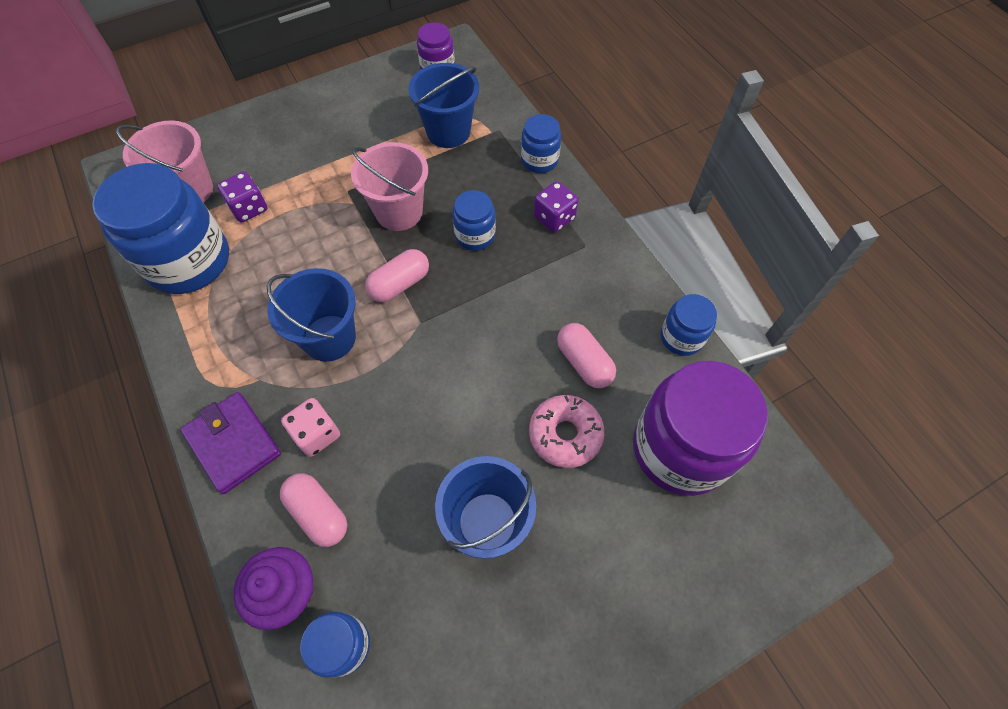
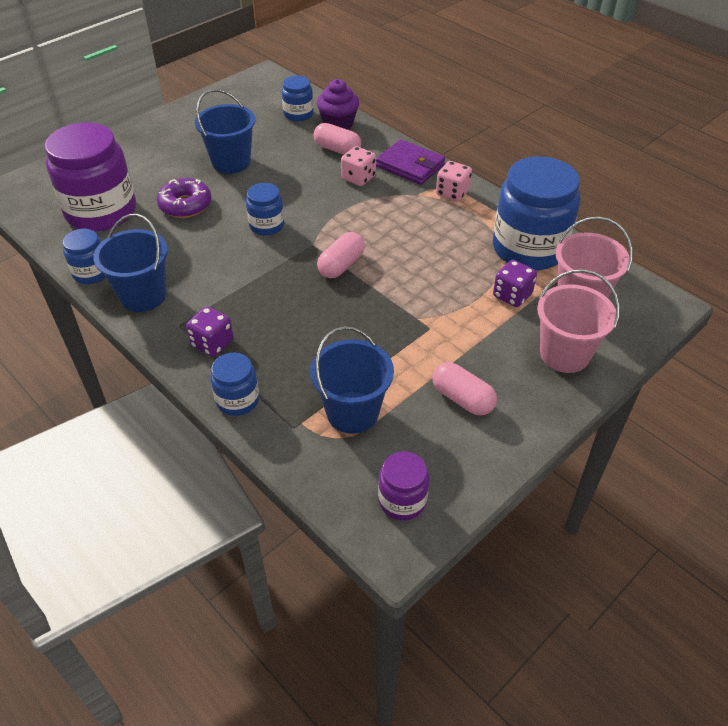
camera: 165 degrees right, 15 degrees down
blue bucket [267,268,356,362] -> blue bucket moved to [93,214,168,312]
pink bucket [351,142,428,231] -> pink bucket moved to [537,269,620,373]
blue jar [452,190,496,251] -> blue jar moved to [246,183,284,236]
pink donut [529,395,605,468] -> purple donut [157,178,211,218]
pink capsule [557,323,616,388] -> pink capsule moved to [432,362,497,416]
none -> pink dice [436,161,472,201]

